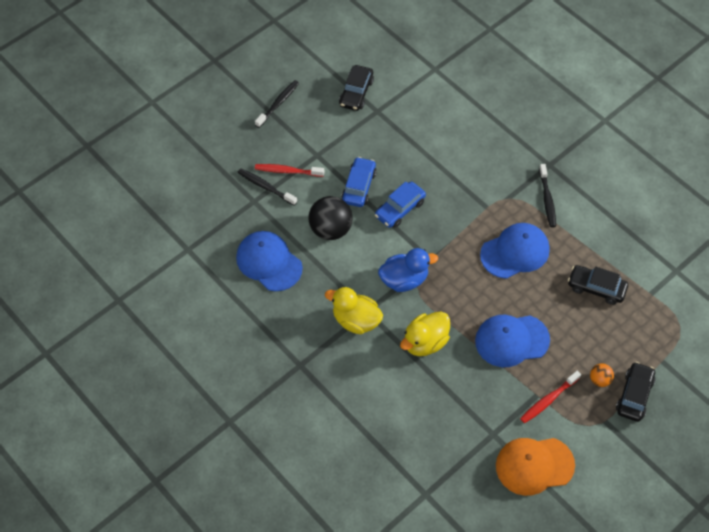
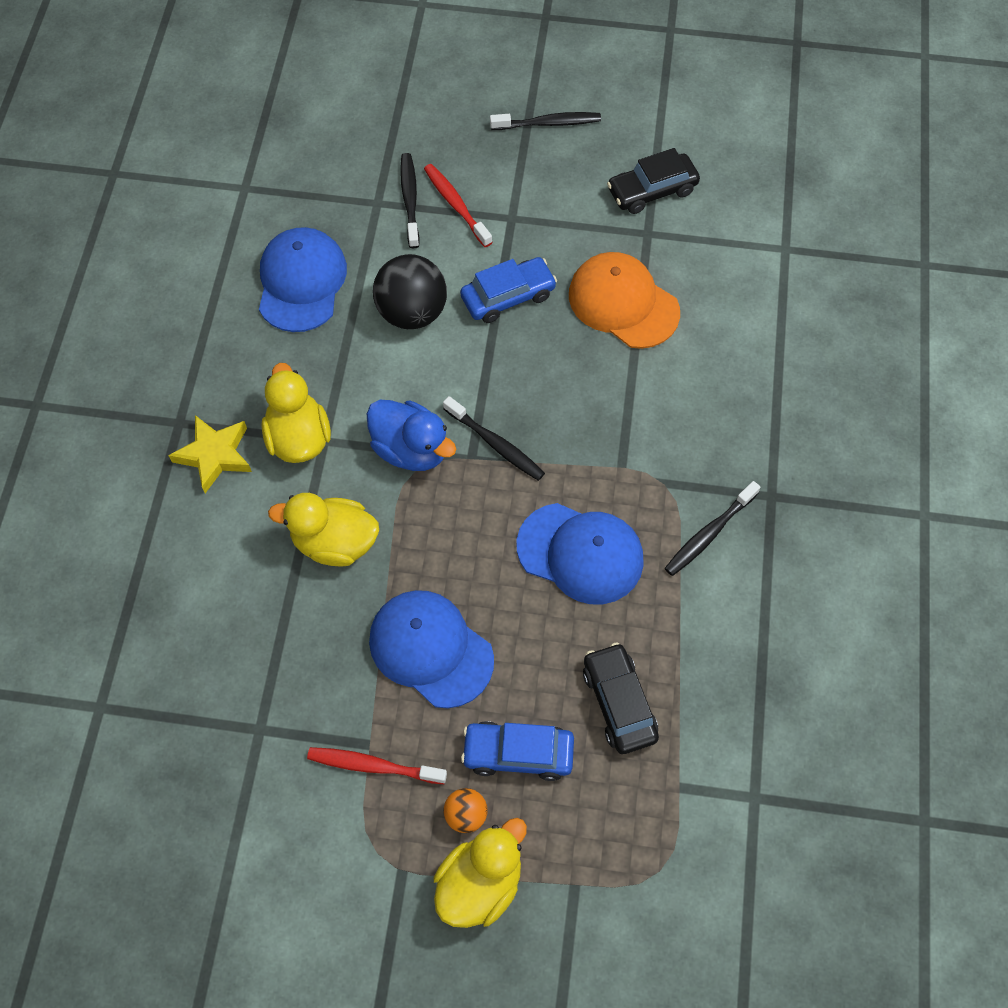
camera: 50 degrees right, 5 degrees up
blue car [375,181,426,228] -> blue car moved to [461,721,574,781]
orange cap [496,438,575,496] -> orange cap moved to [569,252,680,349]
black car [616,362,655,422] -> yellow duck [434,818,527,928]
none -> yellow star [168,415,252,493]
none -> black toothbrush [443,396,545,481]

